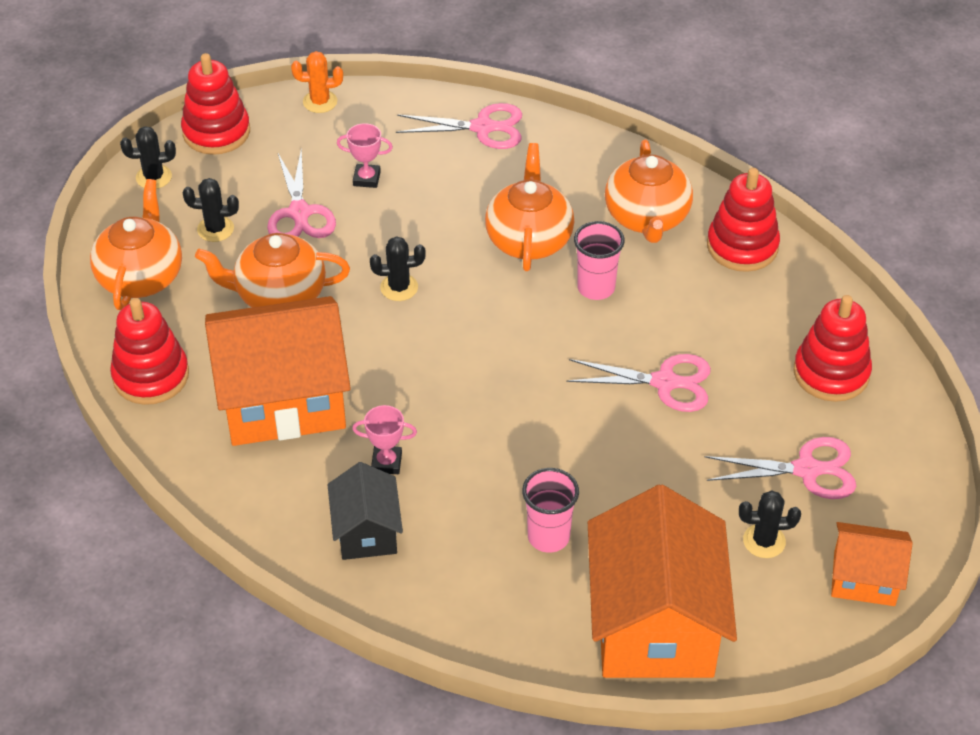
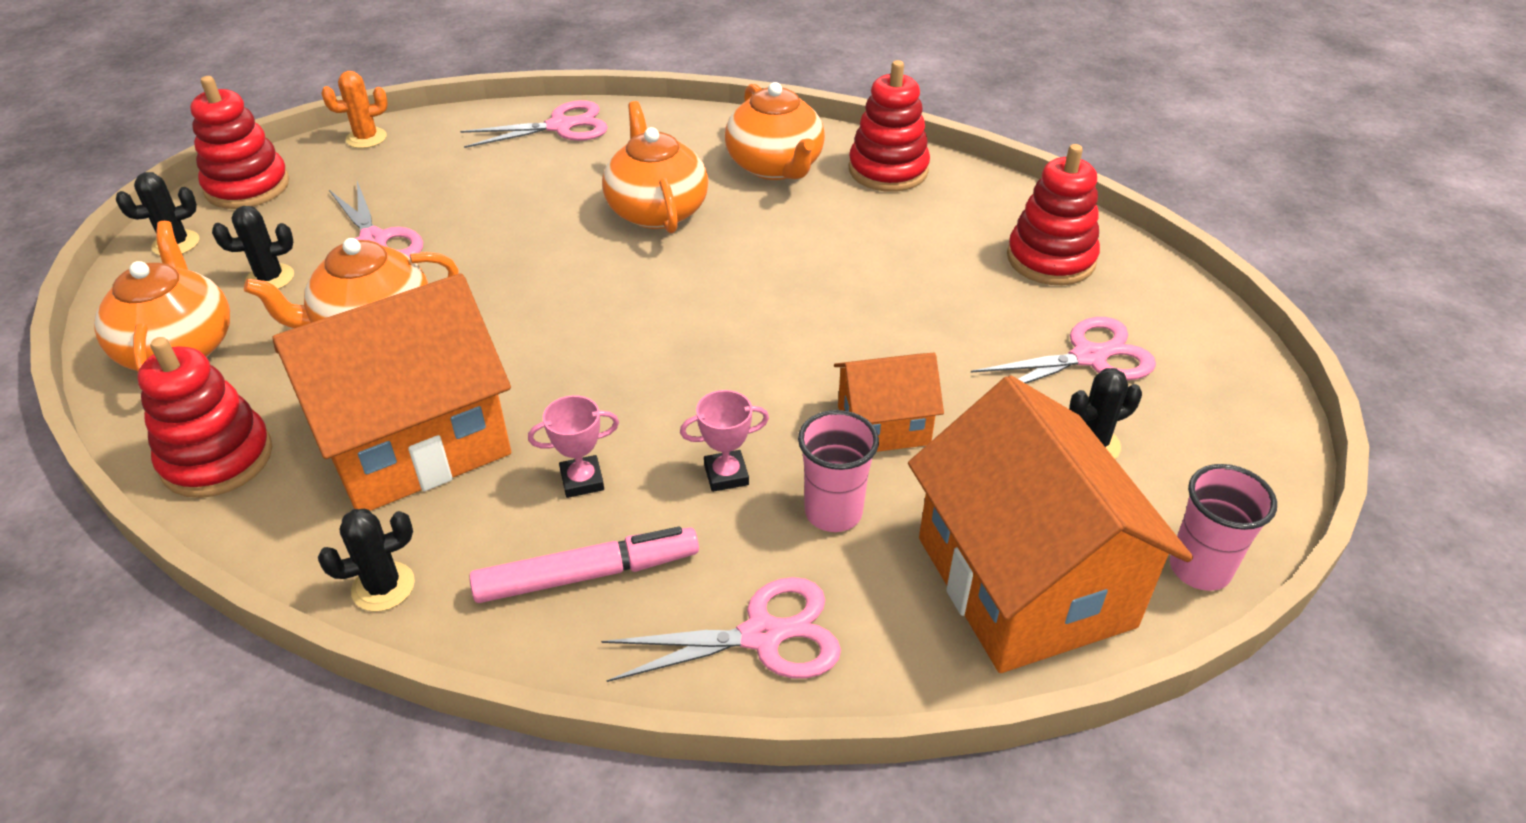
camera: 20 degrees left, 5 degrees down
black house [328,462,403,560] -> pink marker [469,527,699,603]
pink trophy [337,123,393,188] -> pink trophy moved to [680,390,769,492]
black cactus [370,236,426,301] -> black cactus moved to [318,509,415,612]
pink scissors [566,354,711,412] -> pink scissors moved to [601,577,841,682]
pink cup [574,221,625,300] -> pink cup moved to [1170,464,1277,591]
orange house [831,522,913,606] -> orange house moved to [834,353,944,452]

